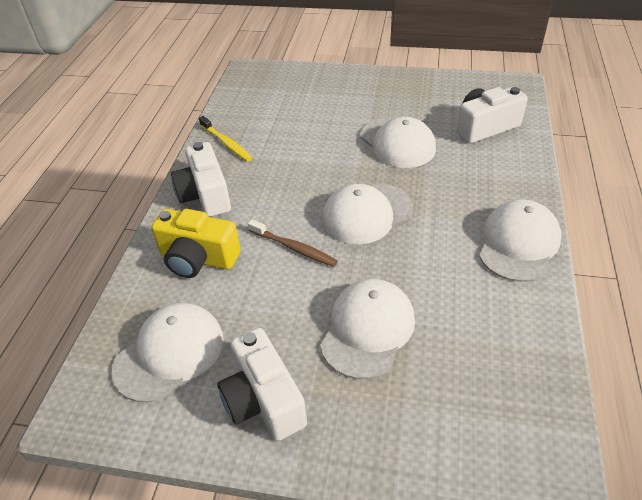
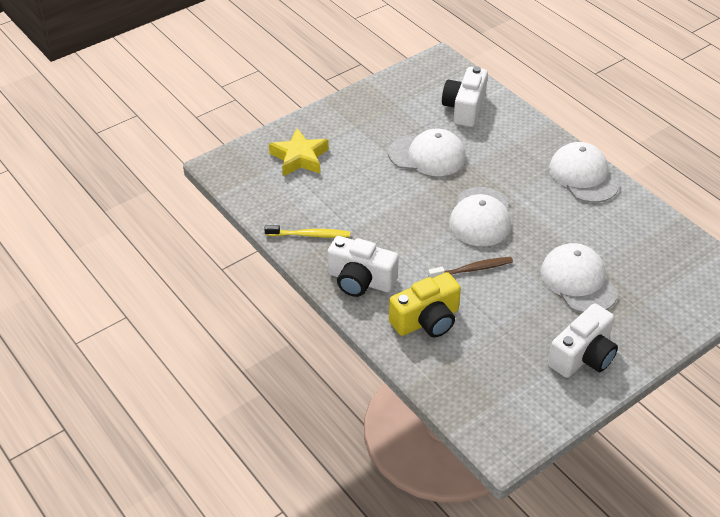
camera: 50 degrees left, 0 degrees up
white cap [111,303,224,403] -> none
white camera [217,328,307,441] -> white camera turned 60 degrees counterclockwise [548,303,618,378]
none -> yellow star [269,128,329,176]

